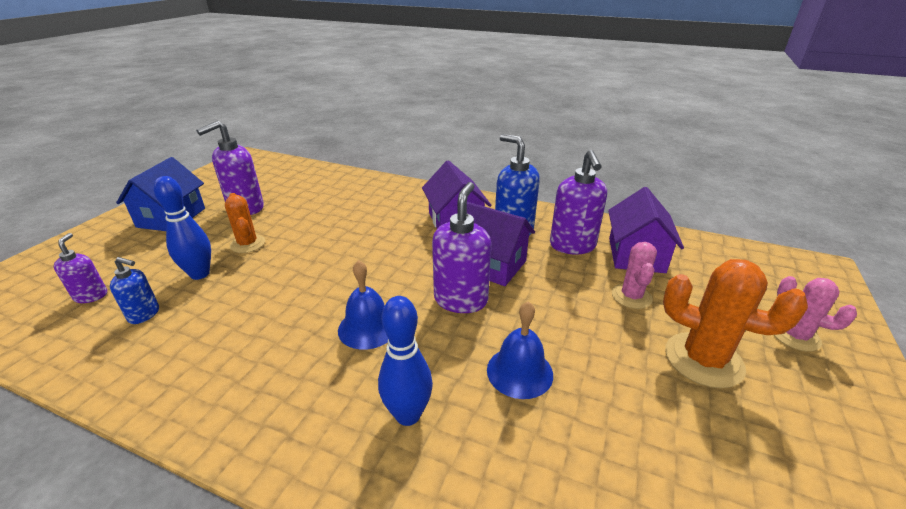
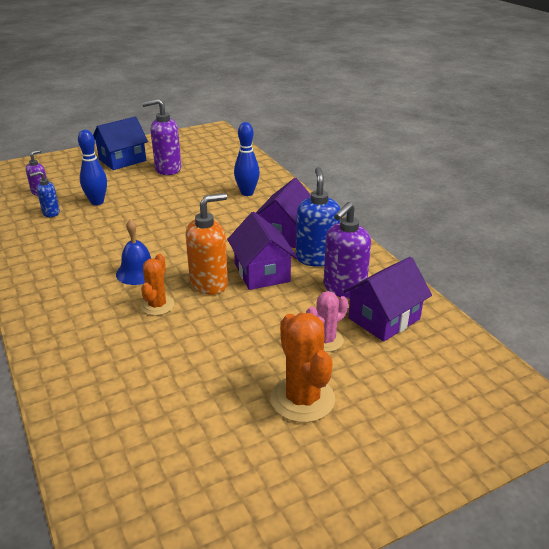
camera: 40 degrees right, 0 degrees up
blue soap dispenser [110,257,159,324] -> blue soap dispenser turned 105 degrees clockwise [30,171,60,217]
orange cactus [225,193,265,253] -> orange cactus moved to [140,254,174,316]
blue bowling pin [378,296,433,426] -> blue bowling pin moved to [234,122,260,196]
purple soap dispenser [432,182,491,313] -> orange soap dispenser [186,193,228,295]
blue bell [487,301,553,399] -> none
pink cactus [774,276,857,352] -> none

